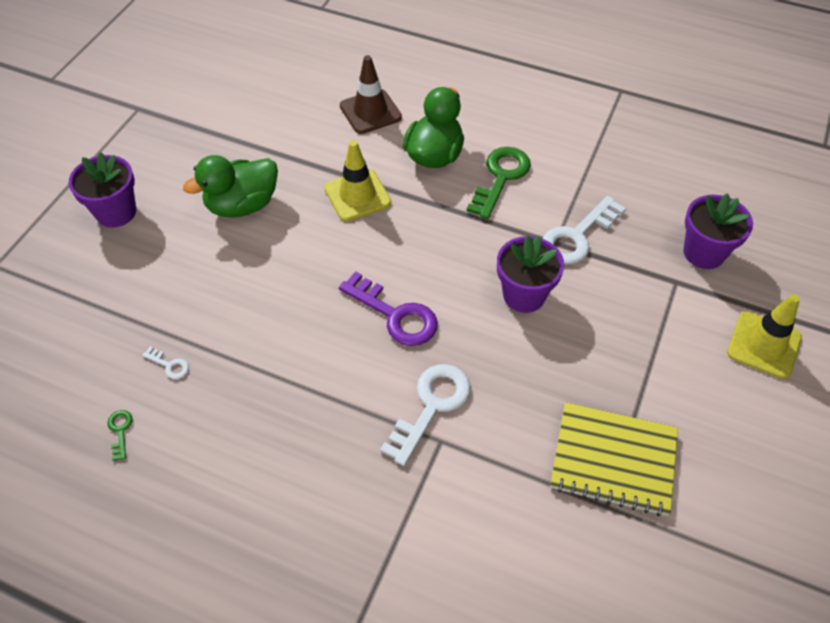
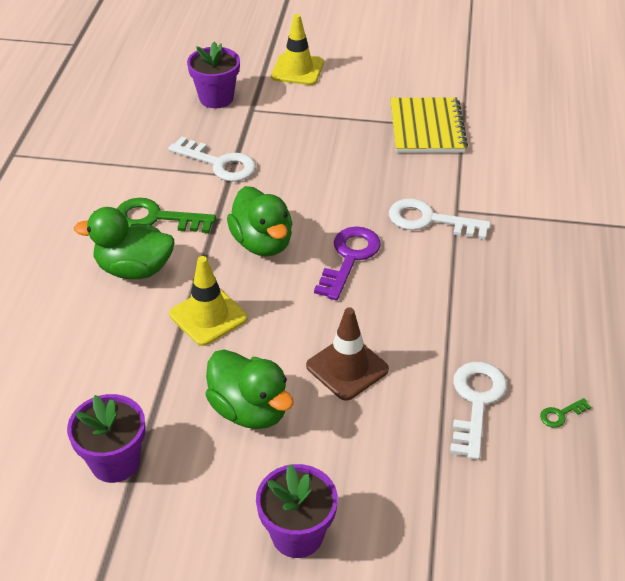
camera: 105 degrees left, 10 degrees down
white key [142,346,189,379] -> white key [450,362,507,460], size x2.23
brown traffic cone [340,55,402,134] -> brown traffic cone moved to [306,307,389,401]
purple flower pot [497,236,564,313] -> purple flower pot moved to [67,394,146,483]
none -> green duck [227,186,292,256]

